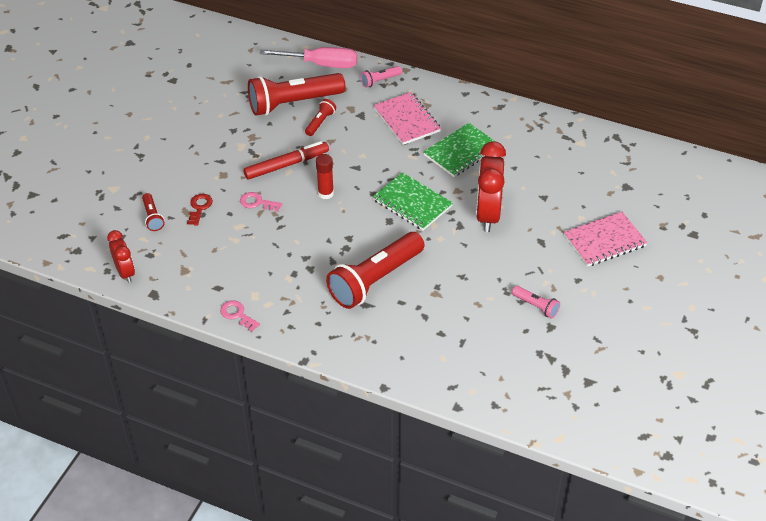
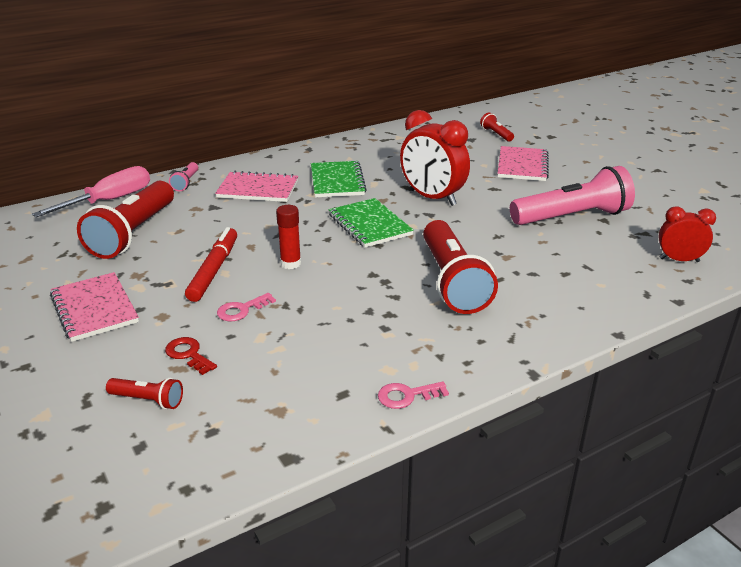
camera: 55 degrees left, 15 degrees down
red clock [107,230,135,283] -> red clock moved to [658,206,716,262]
red flashlight [305,99,336,136] -> red flashlight moved to [480,113,514,141]
green notebook [372,172,453,230] -> green notebook turned 75 degrees clockwise [329,198,414,248]
pink flashlight [512,286,560,319] -> pink flashlight [510,166,635,225], size x2.25
none -> pink notebook [50,272,139,342]

